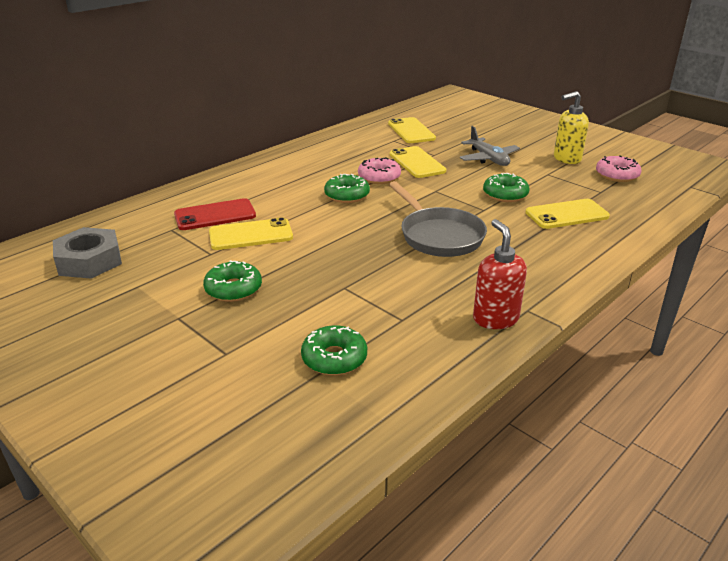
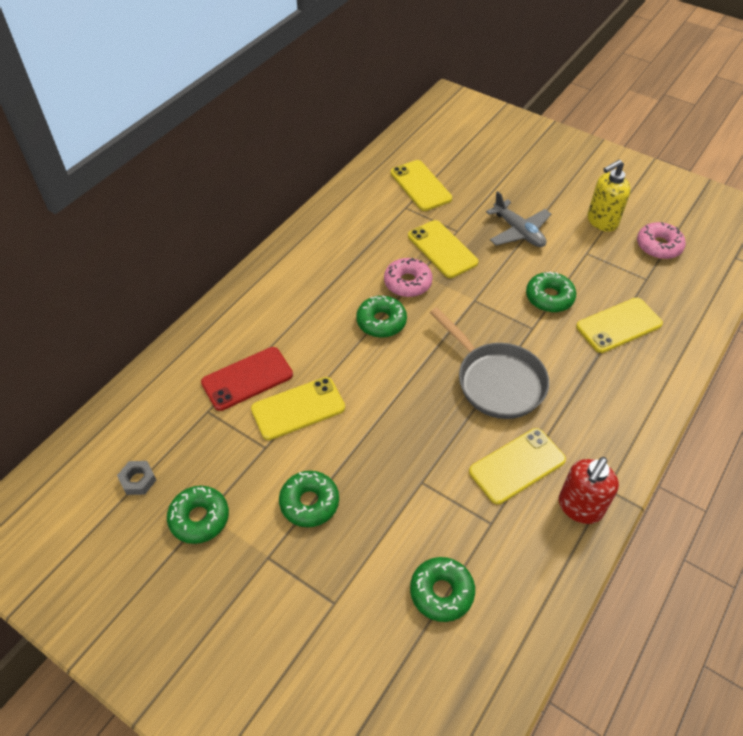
camera: 10 degrees left, 20 degrees up
grey nut [53,227,122,279] -> grey nut [117,461,156,495], size x0.49
red soap dispenser [473,219,527,329] -> red soap dispenser turned 120 degrees counterclockwise [559,457,619,524]
none -> green donut [167,486,229,544]
none -> yellow phone [469,428,566,504]

